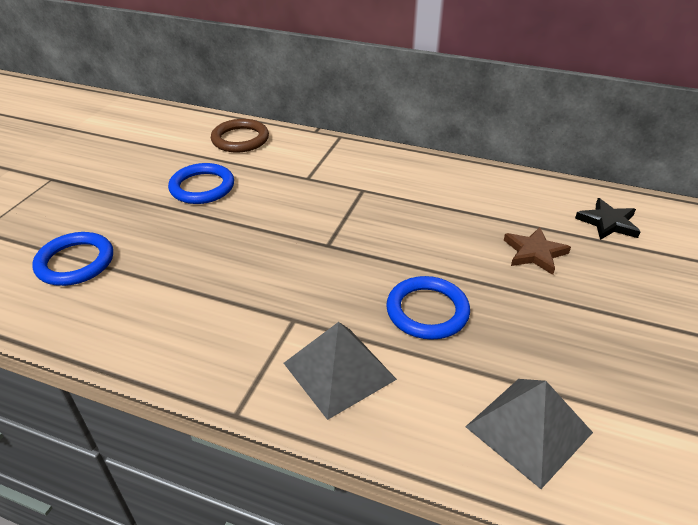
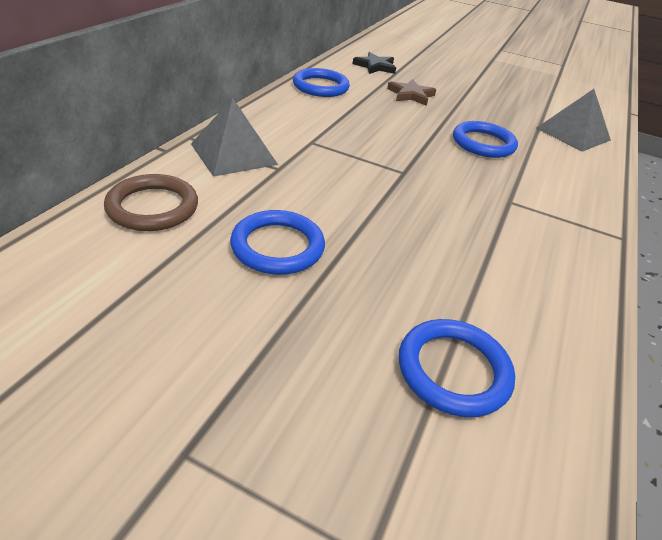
camera: 90 degrees left, 0 degrees up
grey pyramid [284,322,397,420] -> grey pyramid moved to [191,98,278,177]
none -> blue ring [293,68,350,97]

